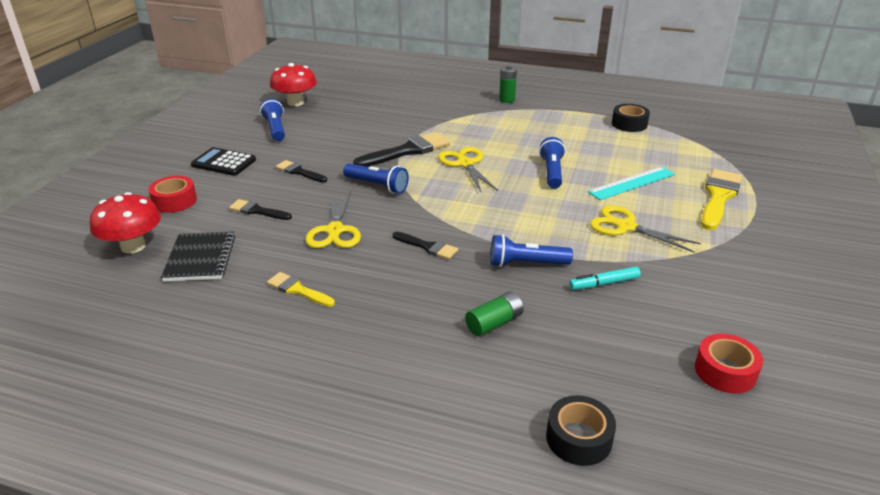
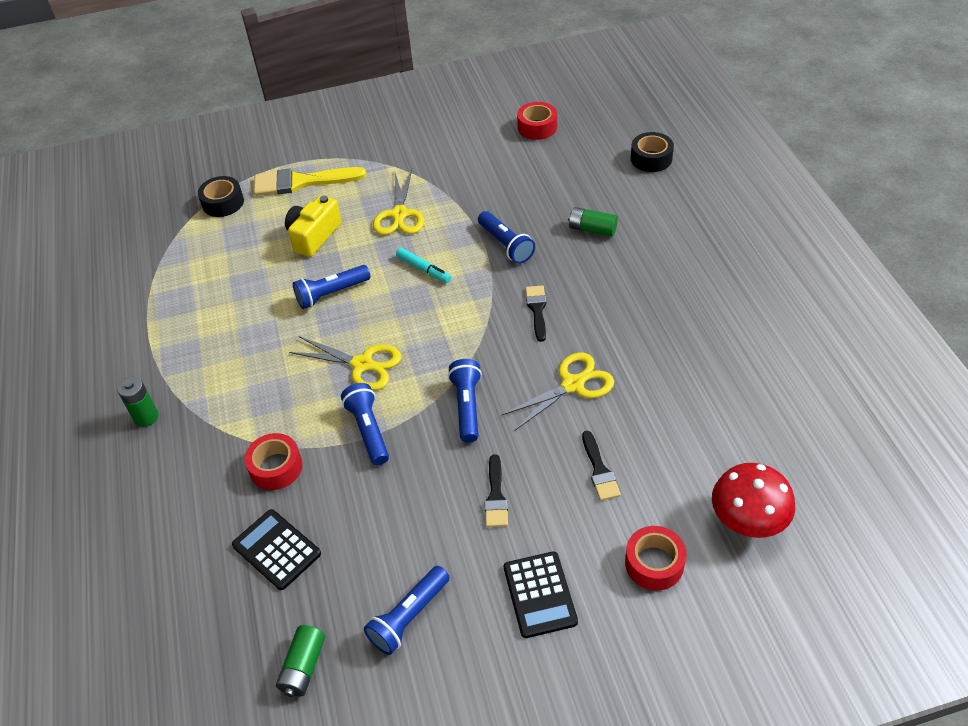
camera: 120 degrees left, 15 degrees up
black notebook [161,231,235,281] -> none
yellow brush [267,272,335,307] -> none
red mushroom [270,63,317,106] -> green battery [276,625,325,697]
black brush [353,132,450,167] -> blue flashlight [341,383,389,465]
yellow scissors [438,147,498,192] -> yellow scissors turned 105 degrees counterclockwise [289,336,401,390]
turquoise marker [569,267,641,290] -> turquoise marker moved to [396,248,451,283]
turquoise ruler [588,167,675,200] -> yellow camera [285,195,342,257]
black tape [612,104,650,132] -> black tape moved to [198,176,244,217]
none -> black calculator [232,509,321,590]
none -> red tape [245,433,303,490]

